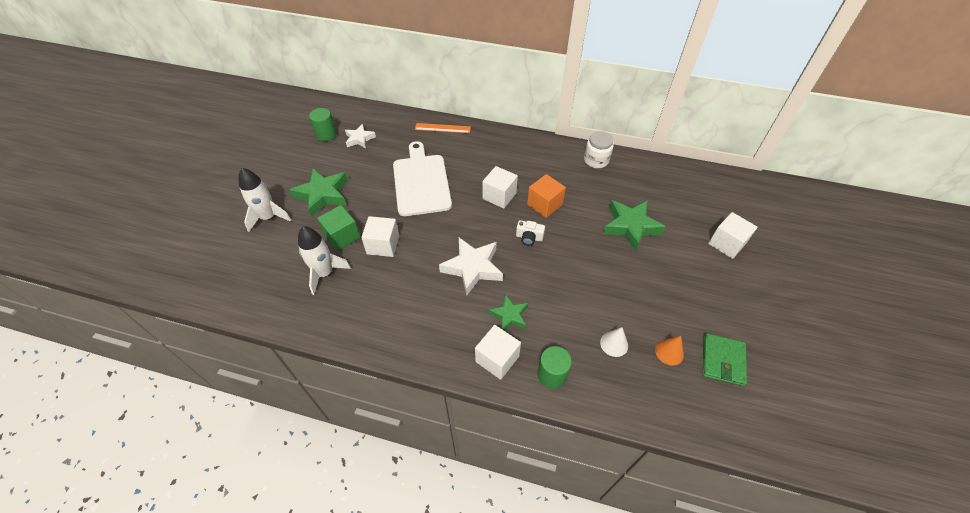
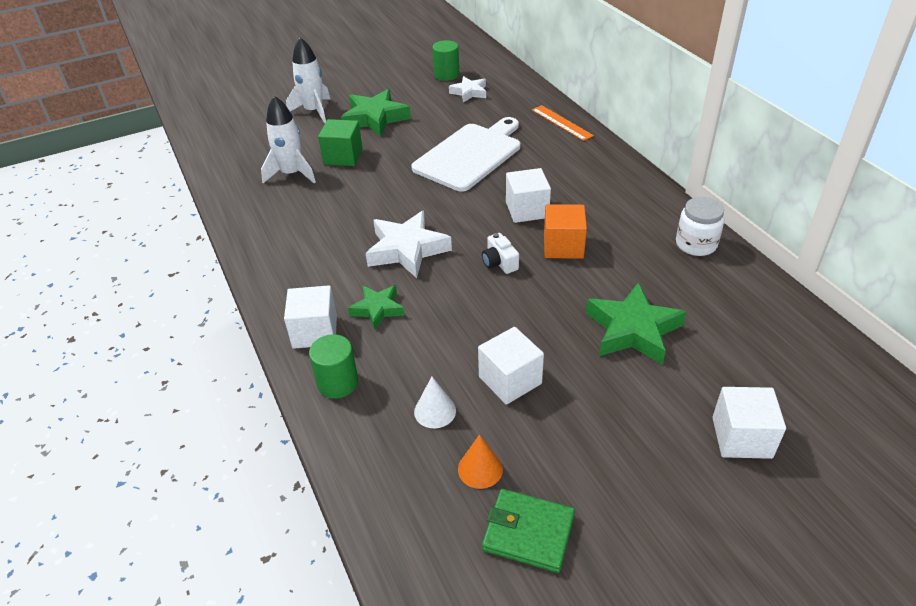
camera: 50 degrees right, 10 degrees down
white cube [361,216,399,257] -> white cube moved to [478,327,544,405]
green wallet [703,333,747,386] -> green wallet turned 45 degrees clockwise [482,489,575,573]

